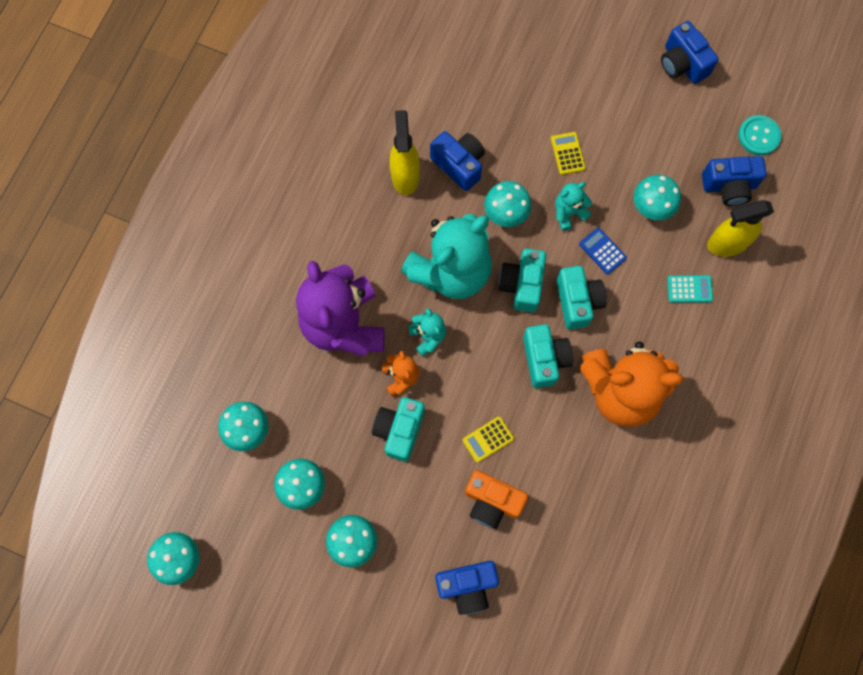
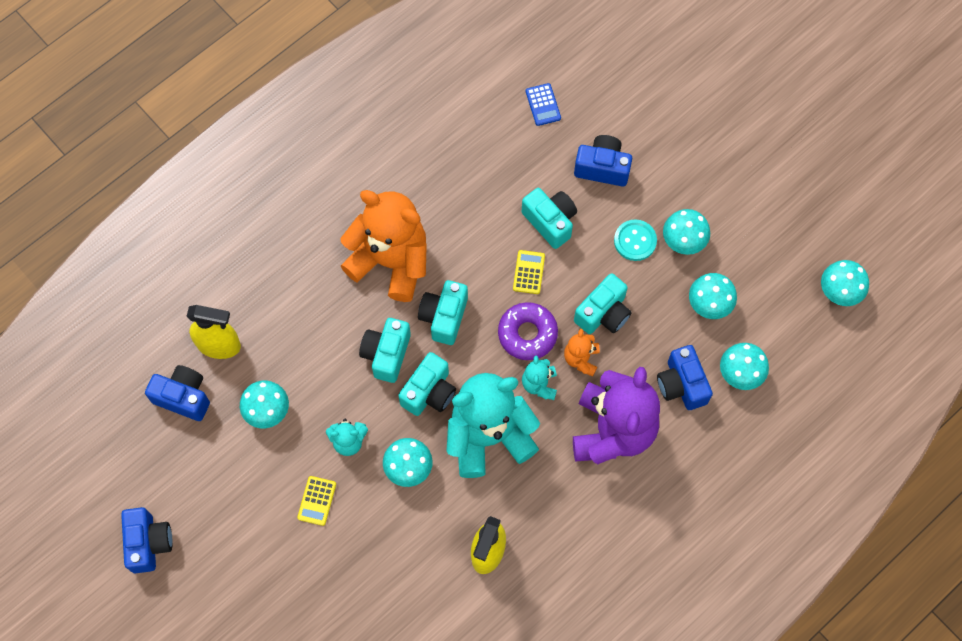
camera: 155 degrees left, 5 degrees down
blue camera [430,131,485,191] -> blue camera moved to [657,345,713,410]
yellow calculator [463,416,514,463] -> yellow calculator turned 75 degrees counterclockwise [513,250,545,294]
orange camera [465,470,528,529] -> turquoise camera [522,188,577,249]
blue calculator [579,228,627,274] -> blue calculator moved to [526,83,561,126]
turquoise calculator [667,275,713,302] -> none
turquoise button [738,115,781,155] -> turquoise button moved to [614,219,657,261]
none -> purple donut [498,302,558,360]

